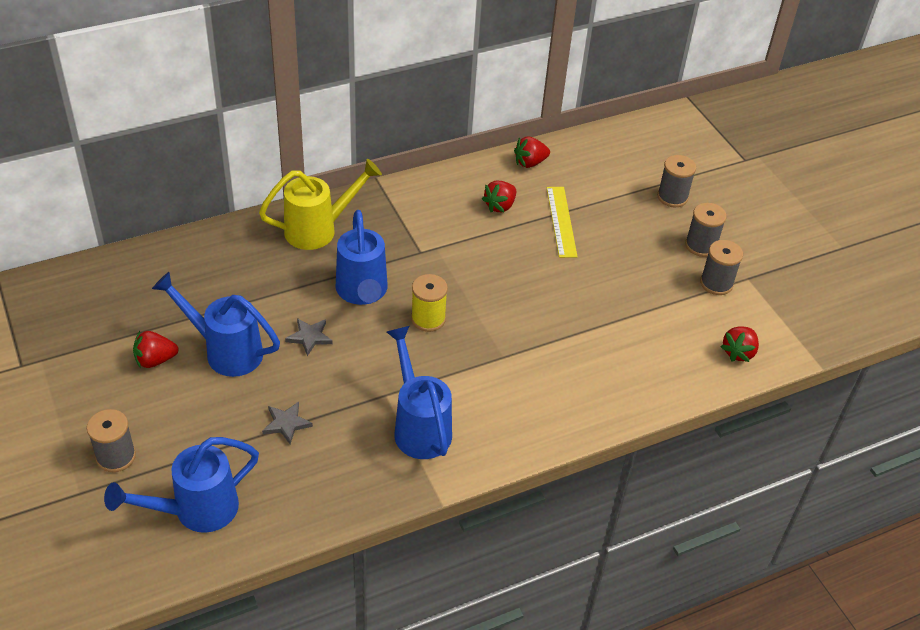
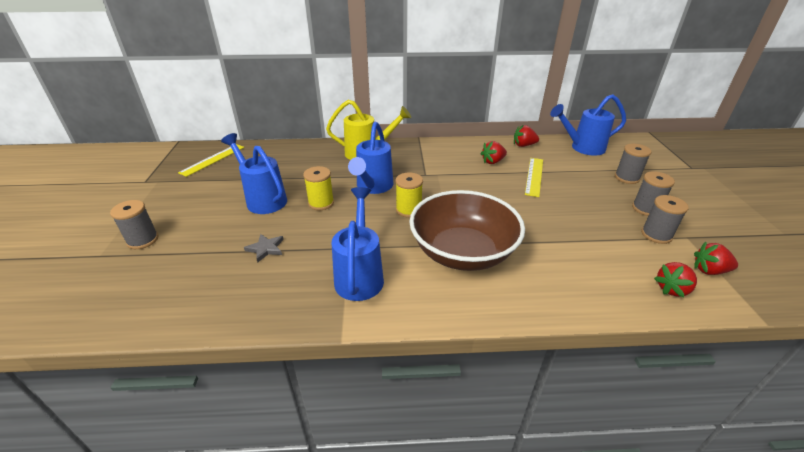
camera: 25 degrees right, 10 degrees down
blue watering can [104,437,259,533] -> blue watering can moved to [550,94,626,156]
red strawberry [133,331,179,369] -> red strawberry moved to [694,242,738,275]
grey star [285,318,333,356] -> yellow spool [303,166,334,210]
none -> yellow ruler [178,144,244,177]
none -> brown bowl [410,190,525,271]

